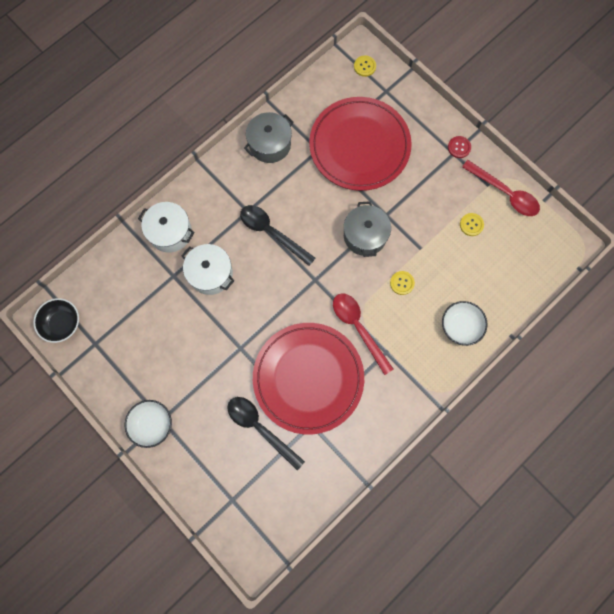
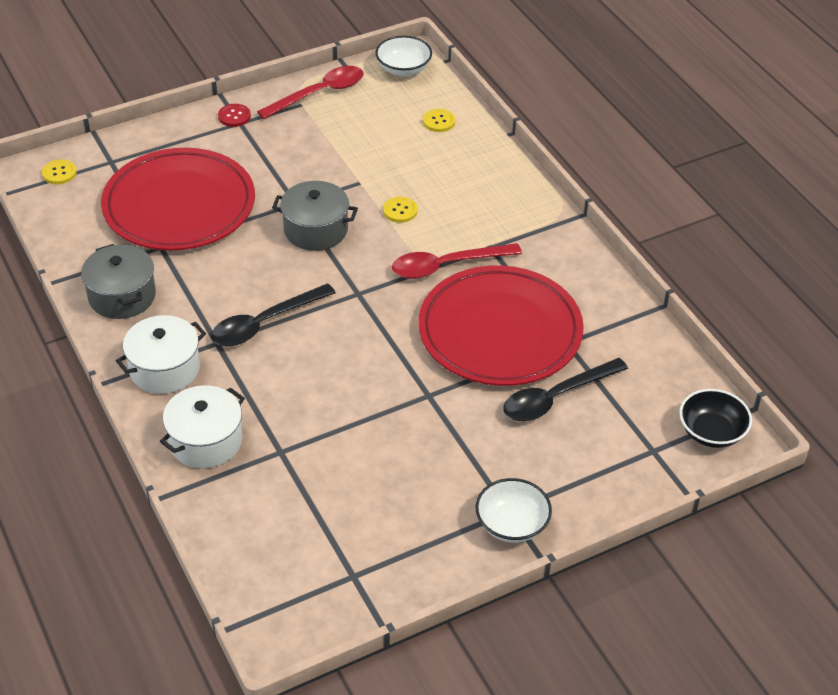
camera: 75 degrees left, 30 degrees down
black bowl [33,298,79,343] -> black bowl moved to [680,389,752,448]
white pot [181,244,234,295] -> white pot moved to [116,315,206,394]
white bowl [442,301,488,346] -> white bowl moved to [375,36,432,76]
yellow button [460,213,484,236] -> yellow button moved to [423,109,455,132]

